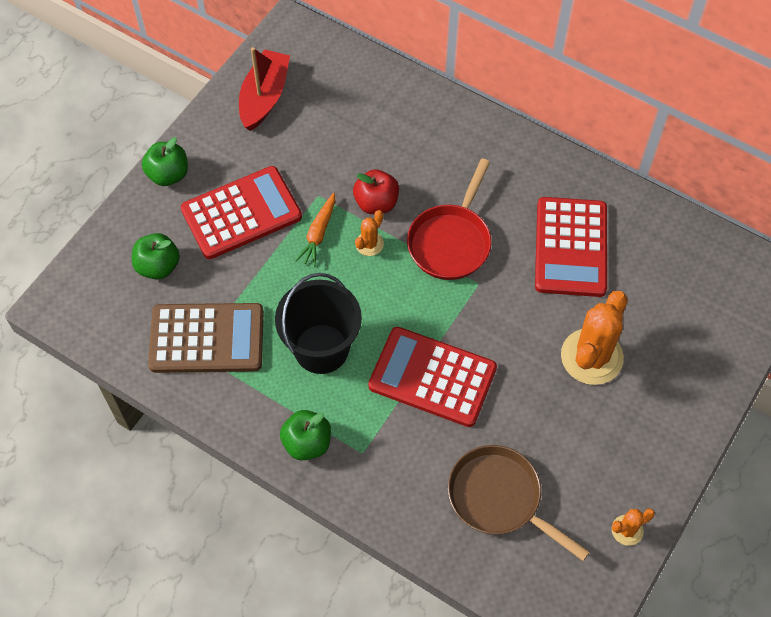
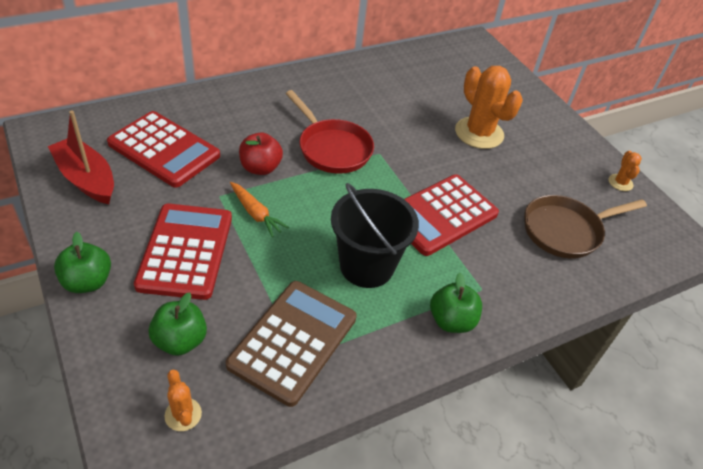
camera: 65 degrees left, 15 degrees down
orange cactus [355,210,384,256] -> orange cactus moved to [164,370,202,431]
red calculator [535,197,607,297] -> red calculator moved to [107,111,220,187]

